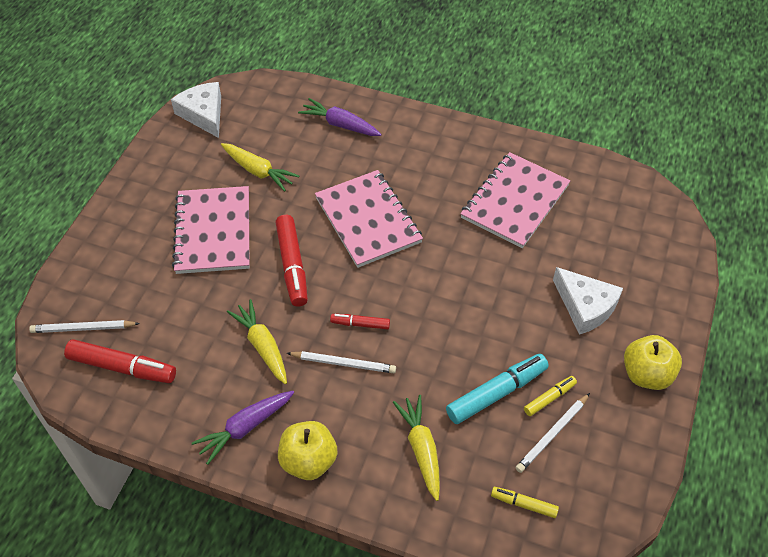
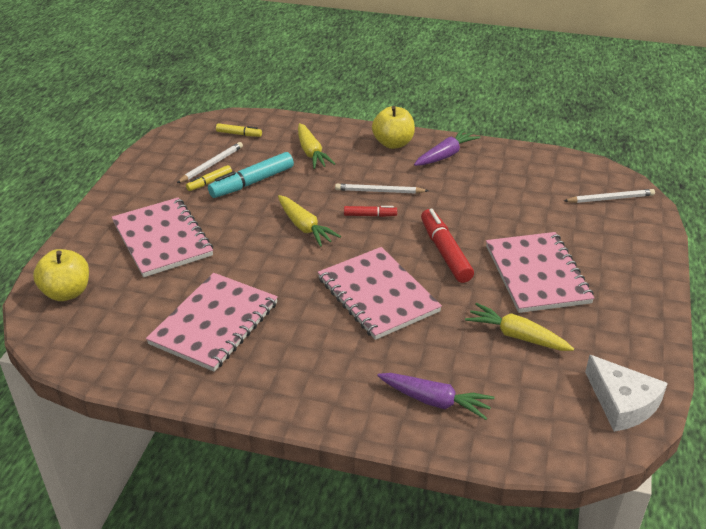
camera: 175 degrees right, 15 degrees down
red marker [64,340,176,383] -> none
yellow carrot [227,299,287,384] -> yellow carrot moved to [278,195,341,247]
white cheese [553,267,623,335] -> pink notebook [112,197,213,277]
yellow apple [624,335,682,390] -> yellow apple moved to [33,249,89,301]

